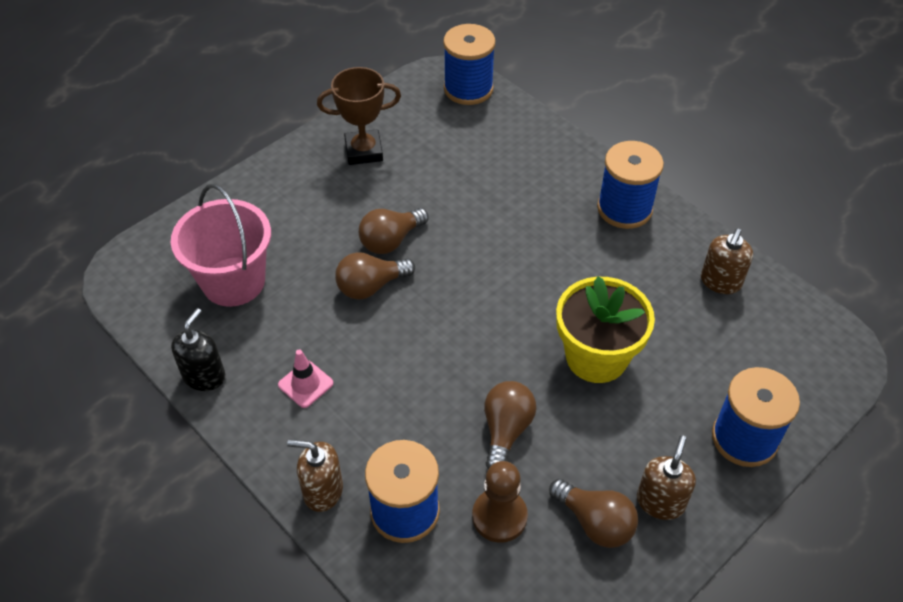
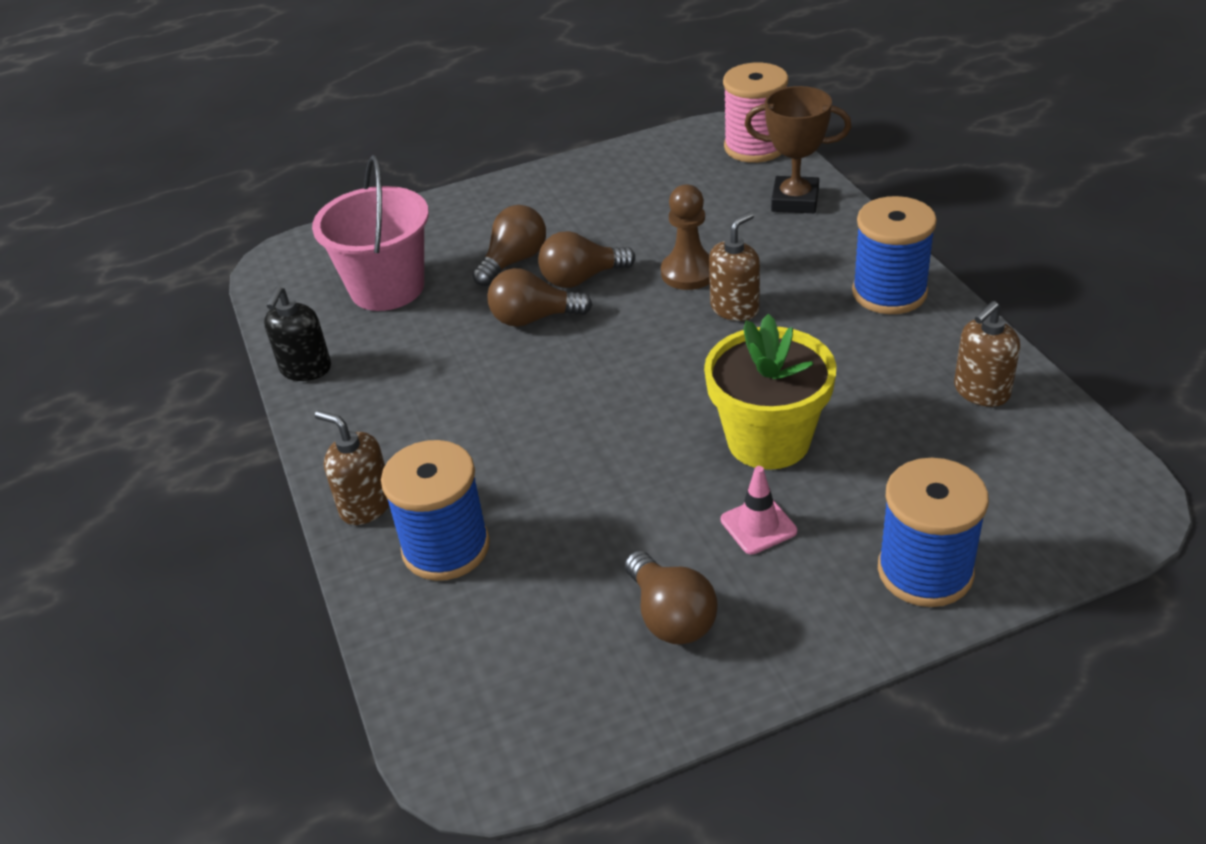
camera: 25 degrees right, 10 degrees down
black soap dispenser [171,308,225,391] -> black soap dispenser turned 150 degrees clockwise [264,286,331,381]
pink traffic cone [278,350,334,408] -> pink traffic cone moved to [721,466,797,554]
brown trophy [317,67,401,165] -> brown trophy moved to [744,86,851,213]
blue spool [443,24,495,105] -> pink spool [723,63,788,163]
brown pawn [472,461,528,543] -> brown pawn moved to [661,185,710,290]
brown light bulb [484,381,536,469] -> brown light bulb moved to [472,205,546,286]
brown soap dispenser [637,435,696,520] -> brown soap dispenser moved to [709,212,760,321]

